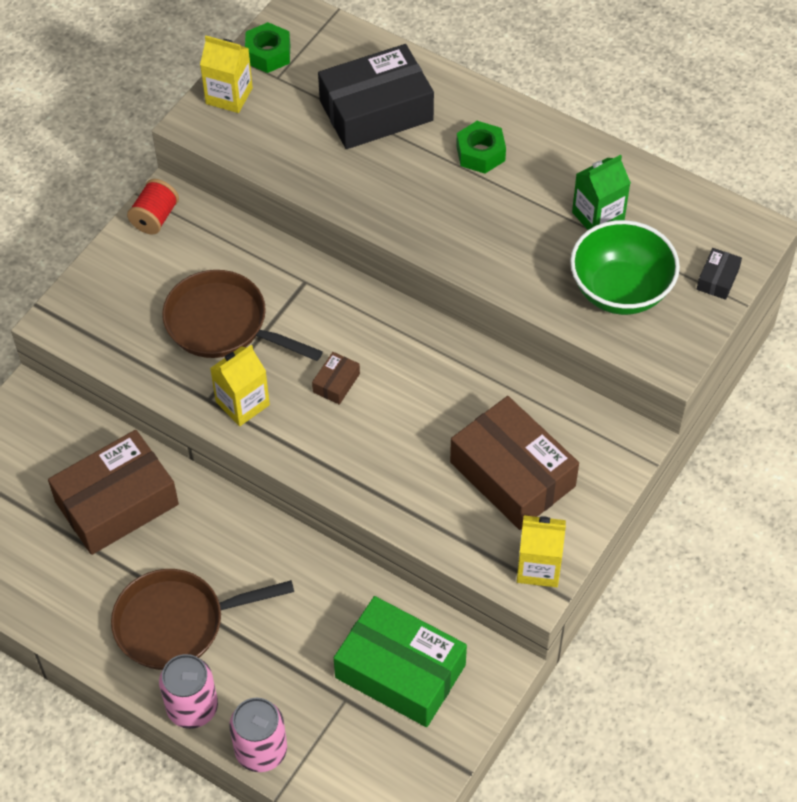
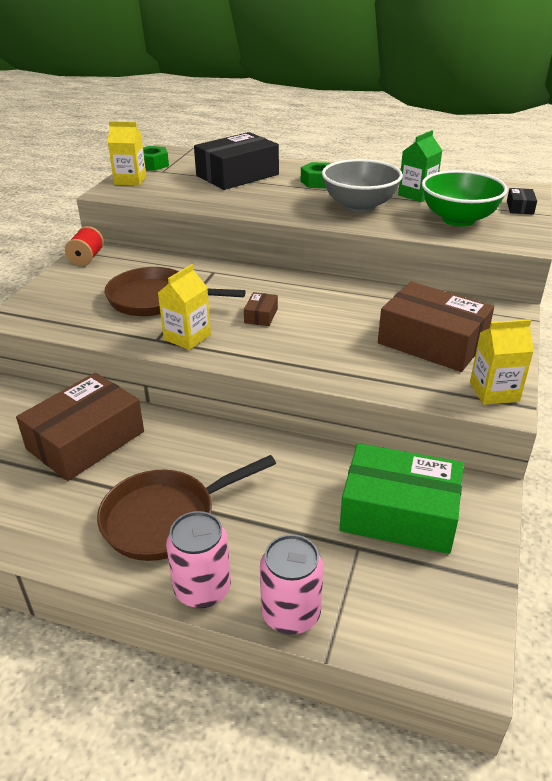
camera: 15 degrees left, 20 degrees down
none -> grey bowl [322,159,403,213]

